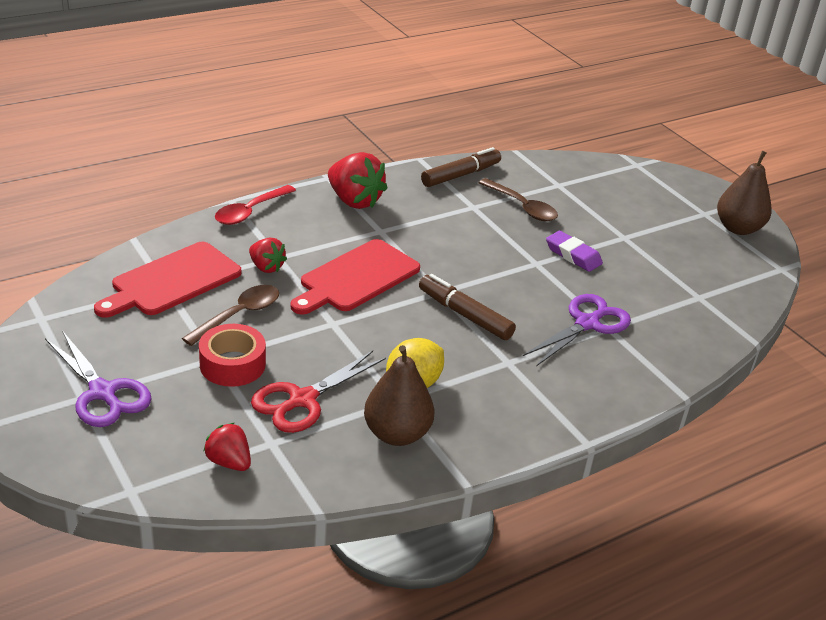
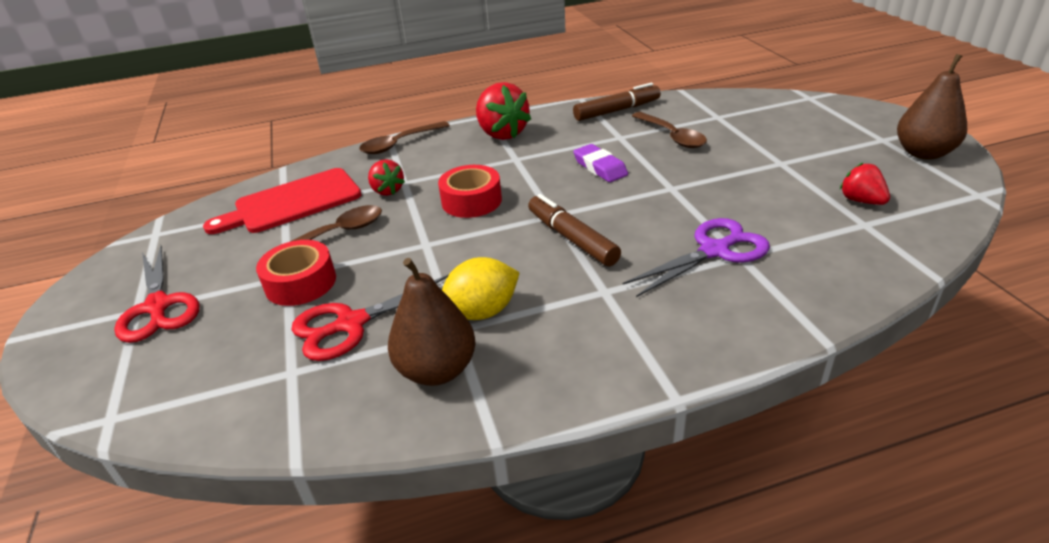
camera: 20 degrees right, 0 degrees up
purple scissors [45,330,152,427] -> red scissors [114,246,200,343]
red strawberry [203,423,251,471] -> red strawberry moved to [840,163,890,205]
red spoon [215,185,296,225] -> brown spoon [359,121,450,154]
red cutting board [290,239,420,315] -> red tape [438,165,502,218]
purple eraser [546,231,603,272] -> purple eraser moved to [573,144,628,182]

